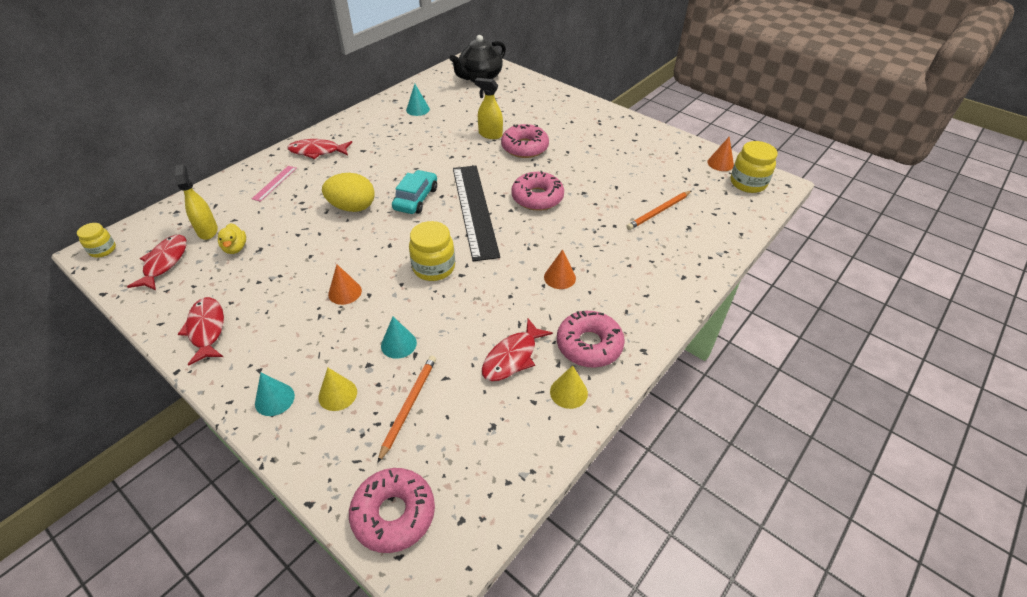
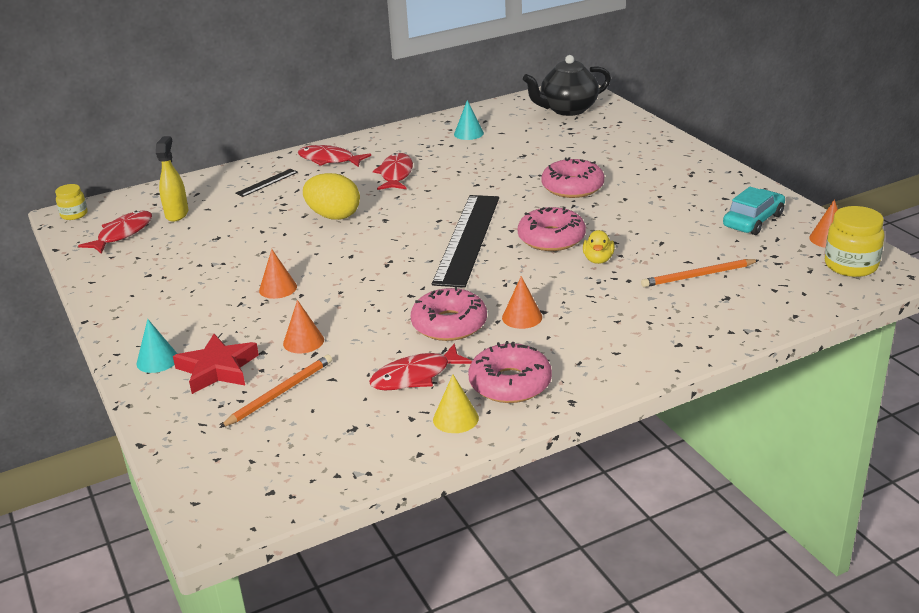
camera: 25 degrees right, 15 degrees down
red fish [178,297,224,366] -> red fish moved to [373,153,413,190]
yellow duck [218,223,246,254] -> yellow duck moved to [583,230,615,264]
pink ruler [252,166,297,202] -> black ruler [235,169,298,197]
yellow cone [318,368,357,411] -> red star [173,334,259,394]
pink donut [349,468,435,553] -> pink donut moved to [411,287,487,341]
turquoise cone [381,317,417,359] -> orange cone [283,300,324,354]
turquoise car [392,170,437,214] -> turquoise car moved to [723,187,785,235]
yellow jar [409,221,455,281] -> none
yellow spray bottle [475,78,503,139] -> none

